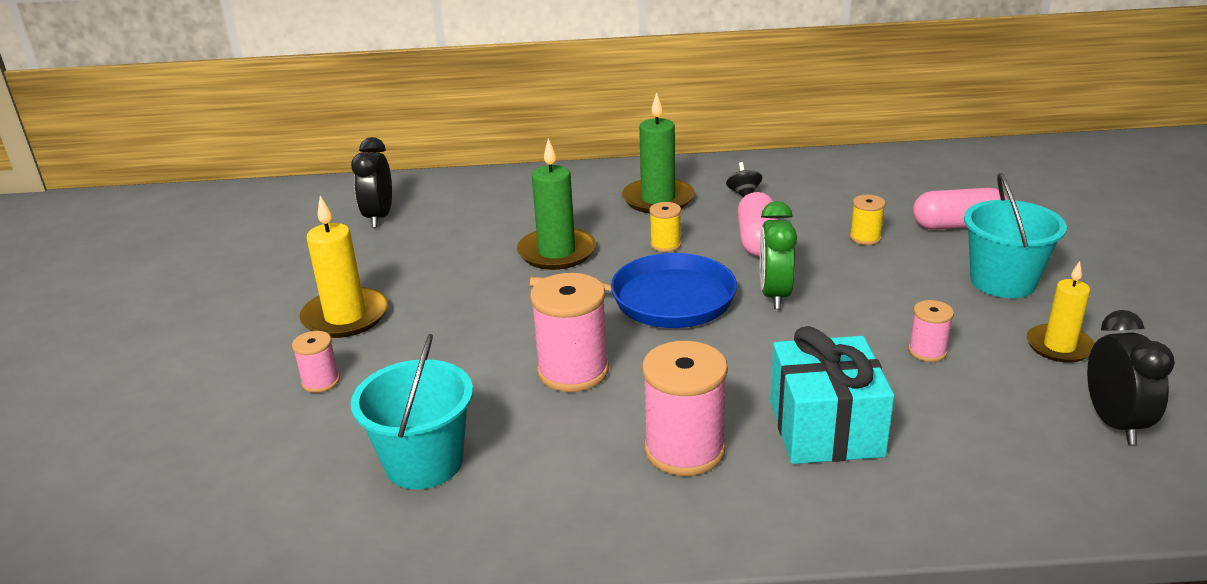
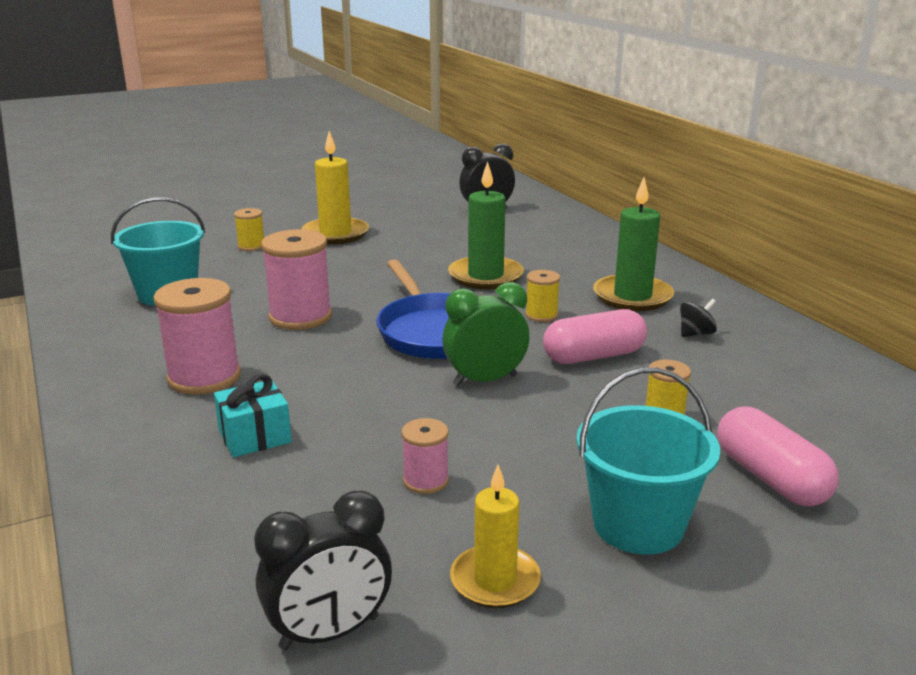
camera: 65 degrees right, 5 degrees down
pink spool [292,331,340,393] -> yellow spool [234,208,264,251]
turquoise gift [770,326,894,464] -> turquoise gift [214,374,292,457], size x0.59

